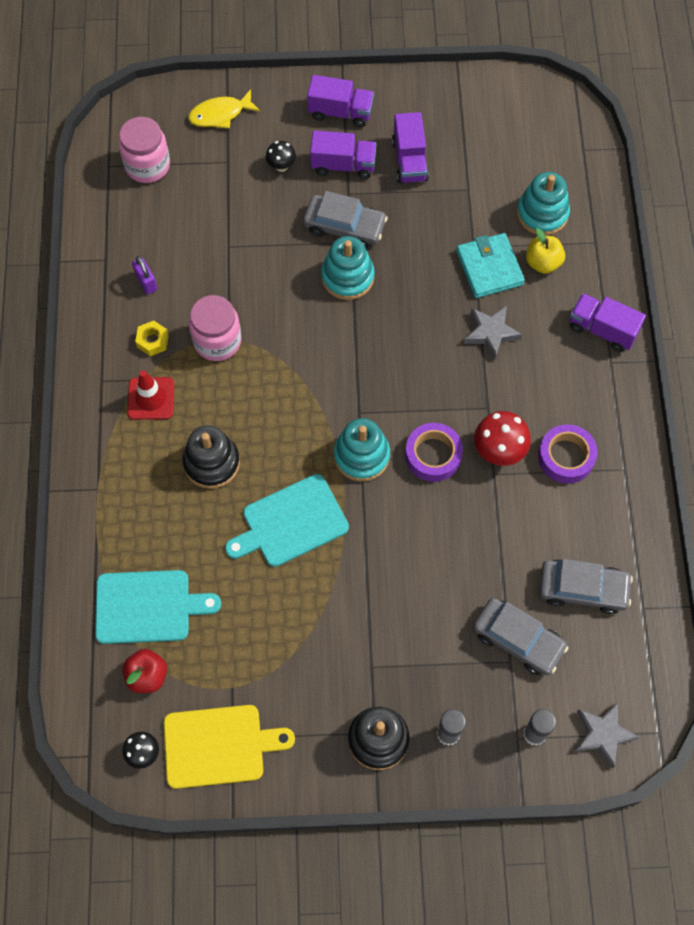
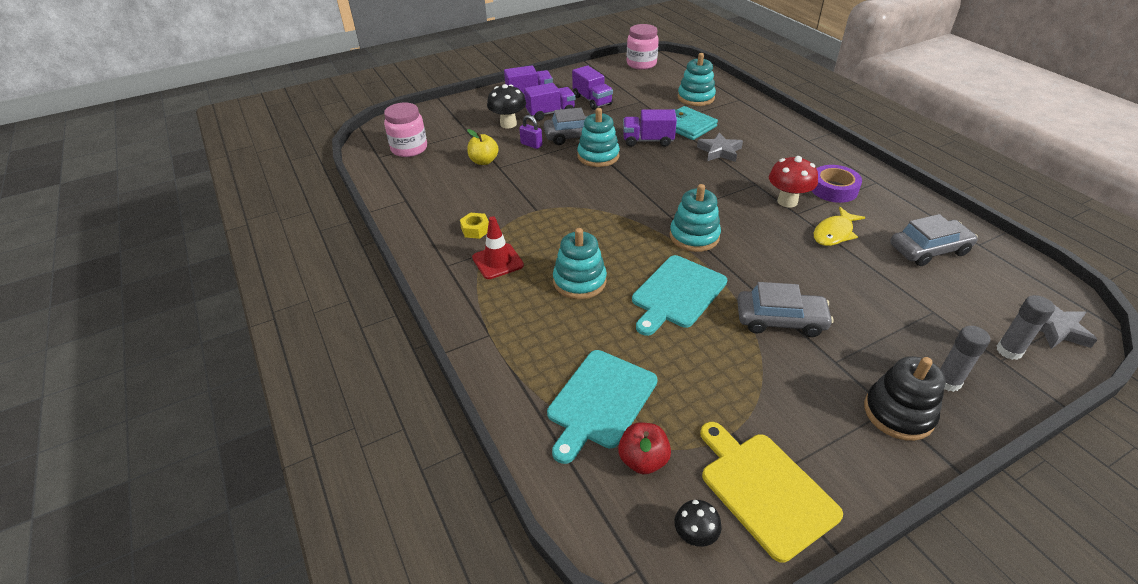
camera: 25 degrees left, 25 degrees down
turquoise cutting board [95,570,221,644] -> turquoise cutting board turned 150 degrees clockwise [547,350,658,464]
purple padlock [132,256,157,294] -> purple padlock moved to [519,115,542,149]
yellow cutting board [164,705,295,789] -> yellow cutting board turned 90 degrees counterclockwise [700,422,843,563]
black stacking toy [183,425,240,489] -> turquoise stacking toy [553,228,607,299]
yellow fish [188,89,260,129] -> yellow fish moved to [814,207,865,246]
pink jar [189,295,241,361] -> pink jar moved to [627,24,659,69]
black mushroom [266,141,296,172] -> black mushroom [487,84,526,128], size x1.68
purple tape [405,423,463,482] -> none
grey car [473,598,568,675] -> grey car moved to [737,282,834,337]
yellow apple [526,228,565,274] -> yellow apple moved to [467,129,499,165]
purple truck [570,293,646,352] -> purple truck moved to [623,109,677,147]

